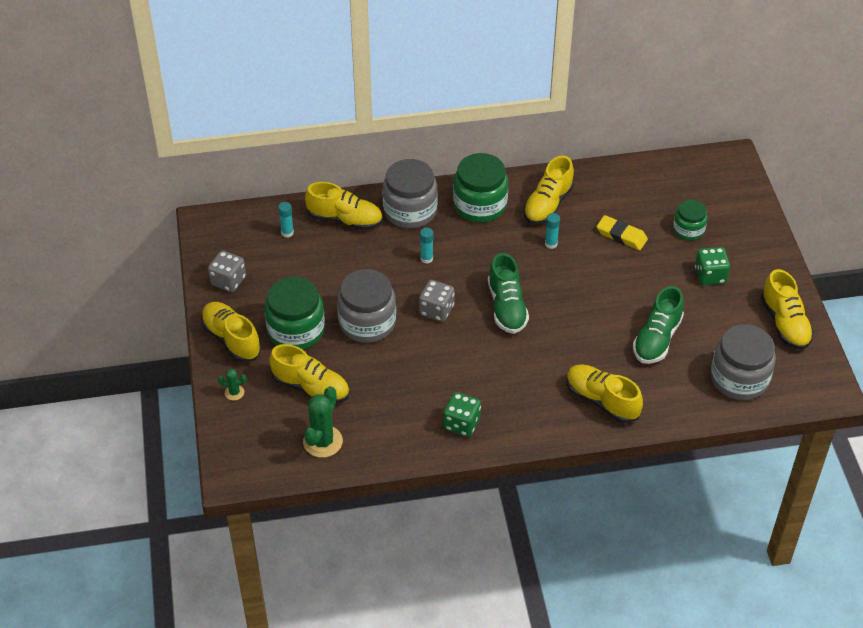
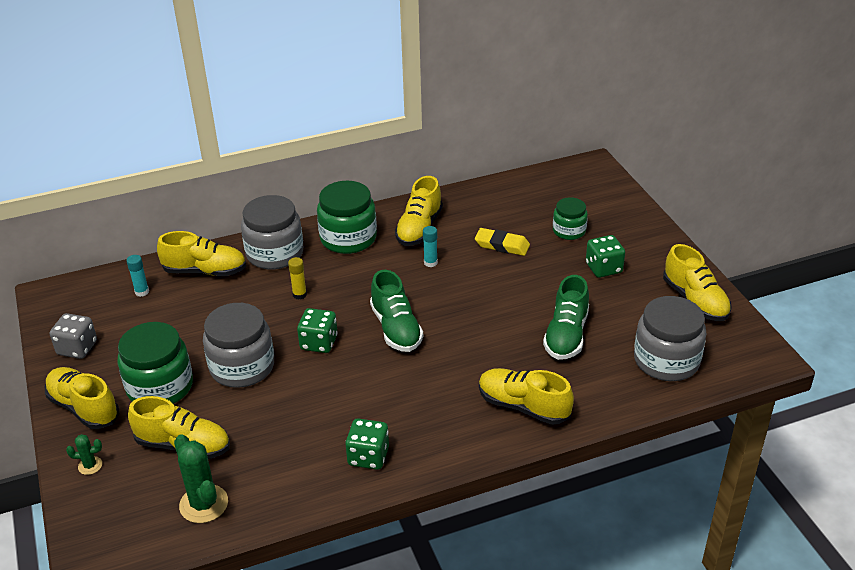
camera: 10 degrees left, 10 degrees down
green cactus [303,386,343,458] -> green cactus turned 45 degrees counterclockwise [174,434,228,523]
grey dice [419,280,455,322] -> green dice [297,308,338,353]
turquoise glue stick [420,228,433,264] -> yellow glue stick [288,257,307,300]

